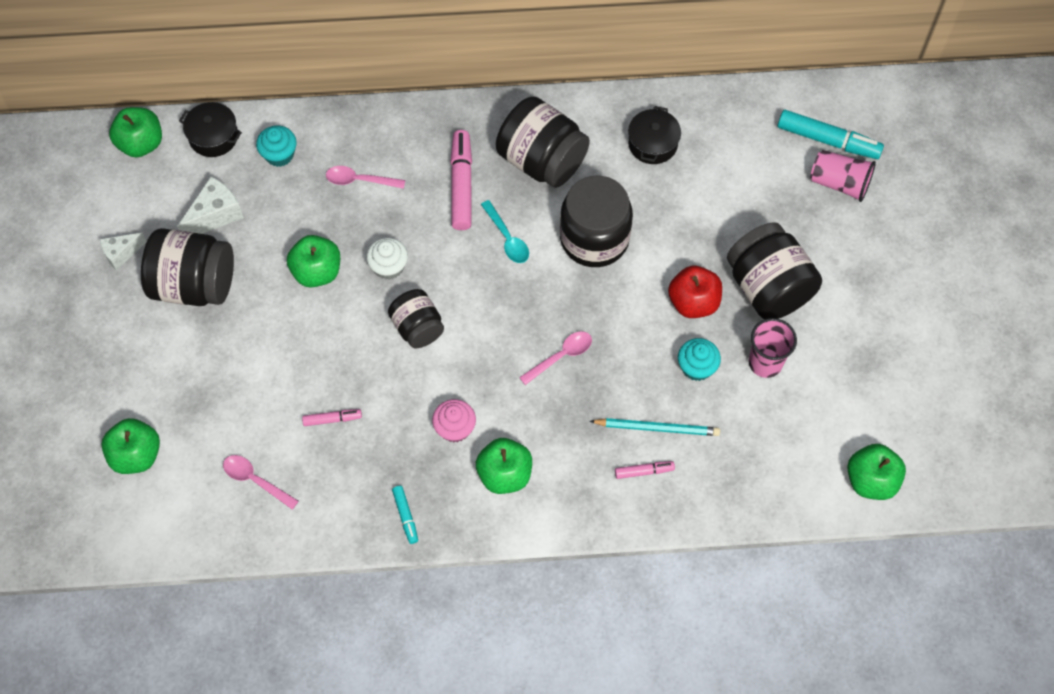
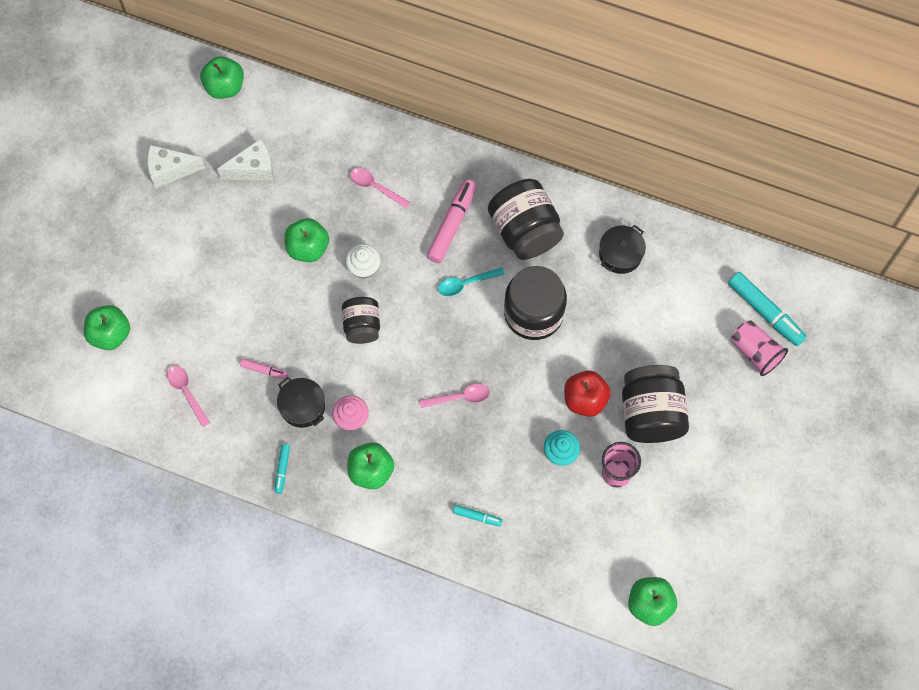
camera: 25 degrees right, 5 degrees up
white cheese [100,233,147,270] -> white cheese [147,145,205,188], size x1.52
black jar [141,228,234,306] -> none
black pot [179,102,242,157] -> black pot moved to [277,377,325,428]
turquoise cupcake [256,126,297,167] -> none
turquoise spoon [481,200,529,263] -> turquoise spoon turned 75 degrees clockwise [438,267,505,296]
turquoise pencil [590,418,720,436] -> none
pink marker [615,461,675,479] -> turquoise marker [453,505,503,527]

